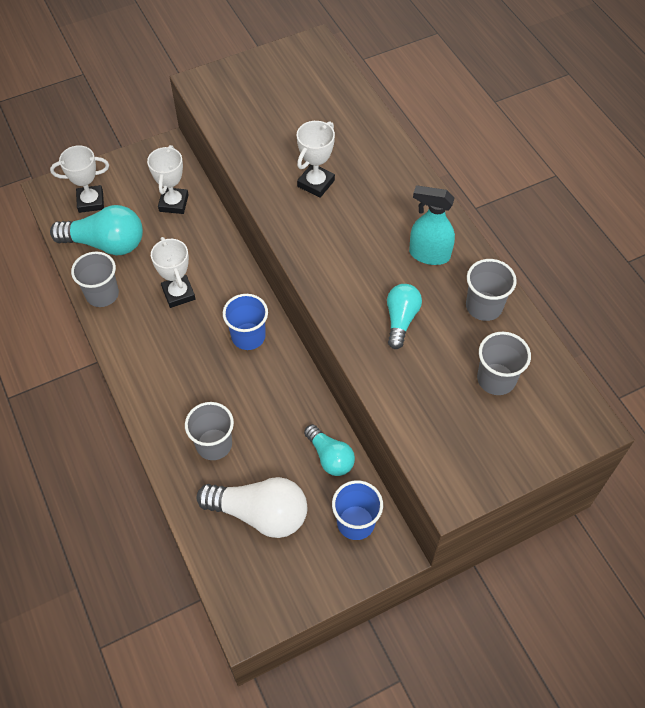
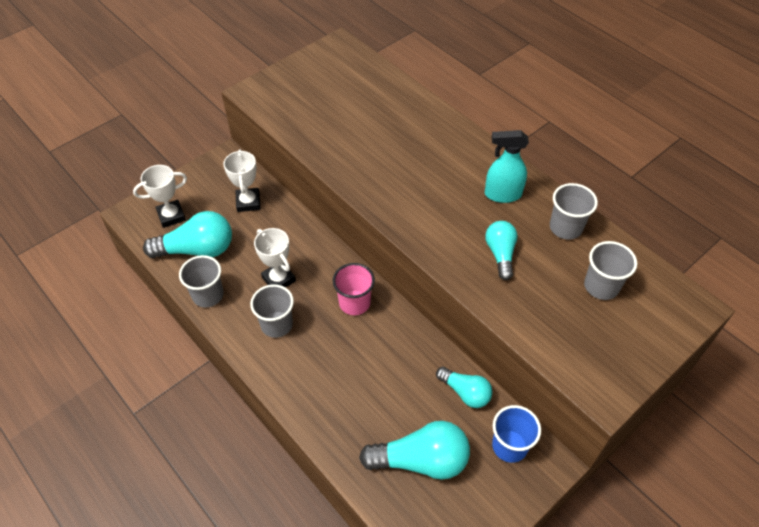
camera: 15 degrees left, 5 degrees down
grey cup [185,402,234,460] -> grey cup moved to [250,284,294,338]
white light bulb [197,477,307,538] -> turquoise light bulb [359,421,470,480]
blue cup [223,294,268,350] -> pink cup [333,263,375,315]
white trophy [297,121,335,198] -> none

